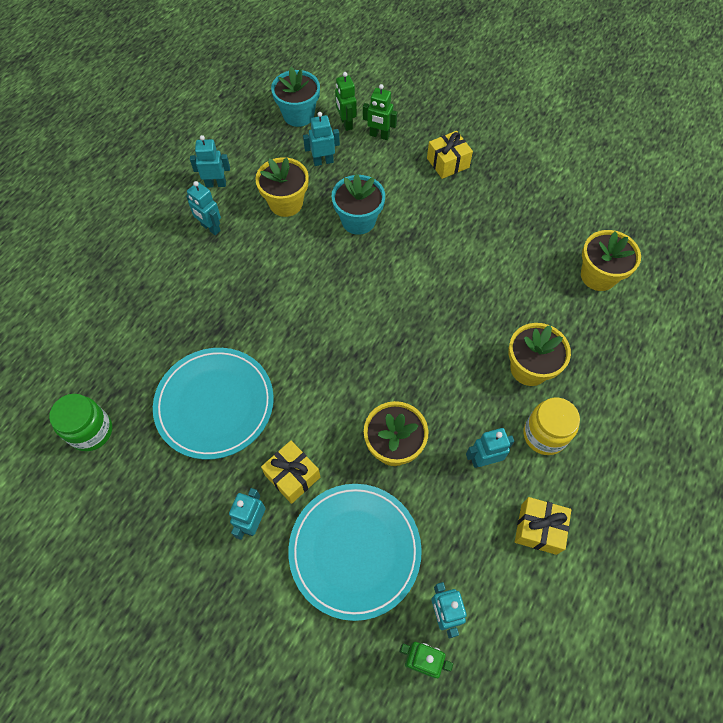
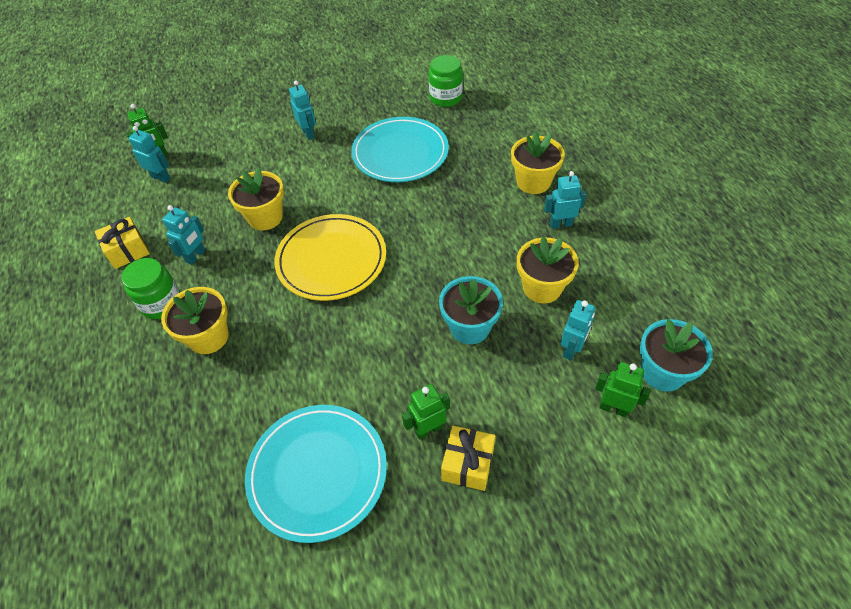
camera: 135 degrees right, 10 degrees down
turquoise robot [190,135,230,188] -> none
yellow gift [261,441,320,504] -> none
turquoise plate [288,484,422,621] -> turquoise plate moved to [245,405,387,543]
green robot [363,84,397,140] -> green robot moved to [402,384,450,440]
yellow jar [524,398,580,455] -> green jar [122,258,180,319]
yellow flower pot [581,230,641,291] -> yellow flower pot moved to [511,131,565,194]
none -> yellow plate [275,214,386,301]

